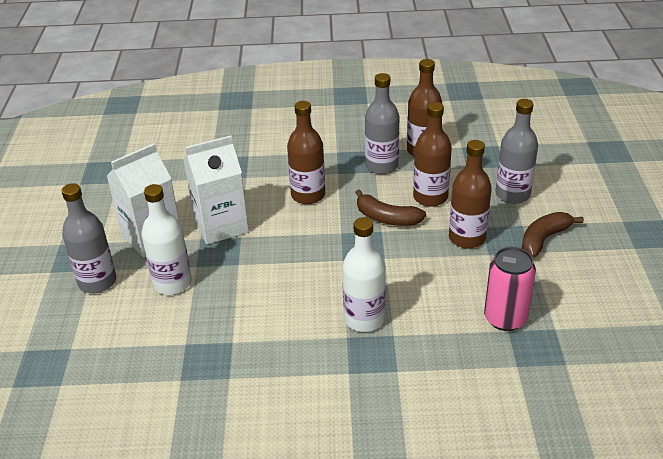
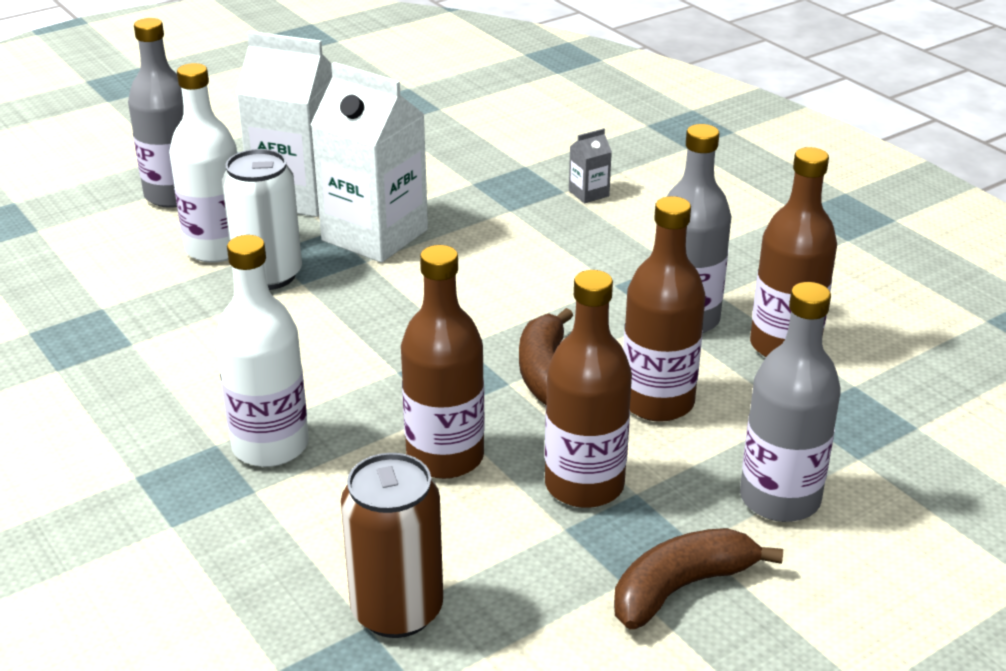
camera: 55 degrees right, 5 degrees down
brown bottle [287,101,325,204] -> brown bottle moved to [401,245,485,479]
pink can [484,247,536,331] -> brown can [341,453,443,638]
brown banana [522,212,584,258] -> brown banana turned 45 degrees counterclockwise [614,528,783,629]
none -> white can [222,149,302,290]
none -> grey carton [569,128,612,203]

